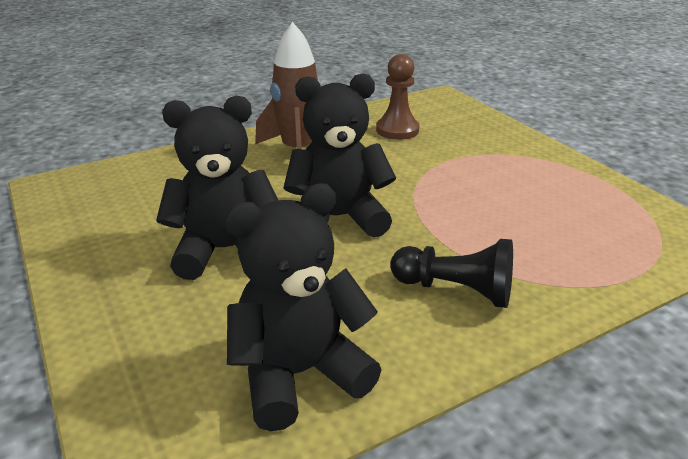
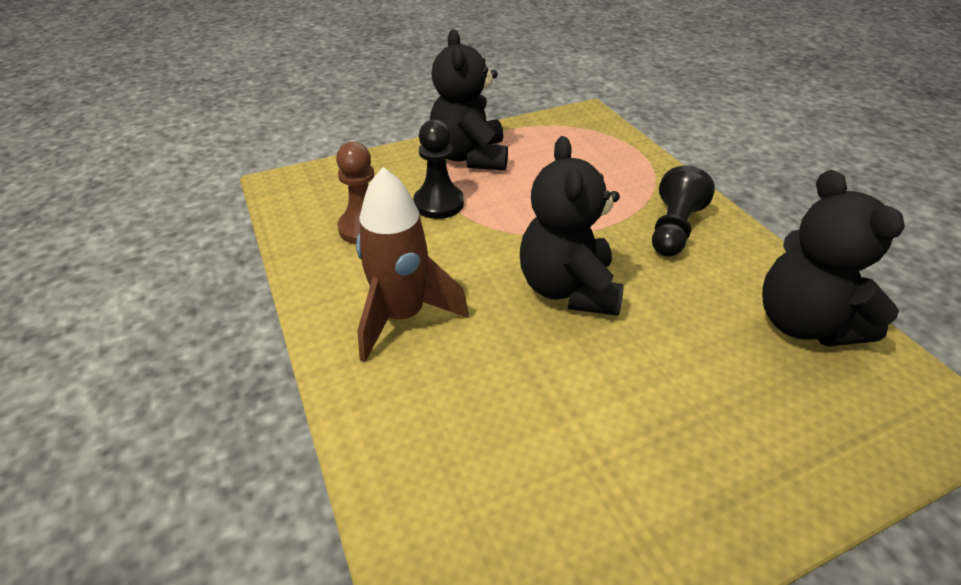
camera: 85 degrees left, 10 degrees up
black teddy bear [156,96,279,280] -> black teddy bear moved to [430,29,508,170]
none -> black pawn [413,119,464,219]

